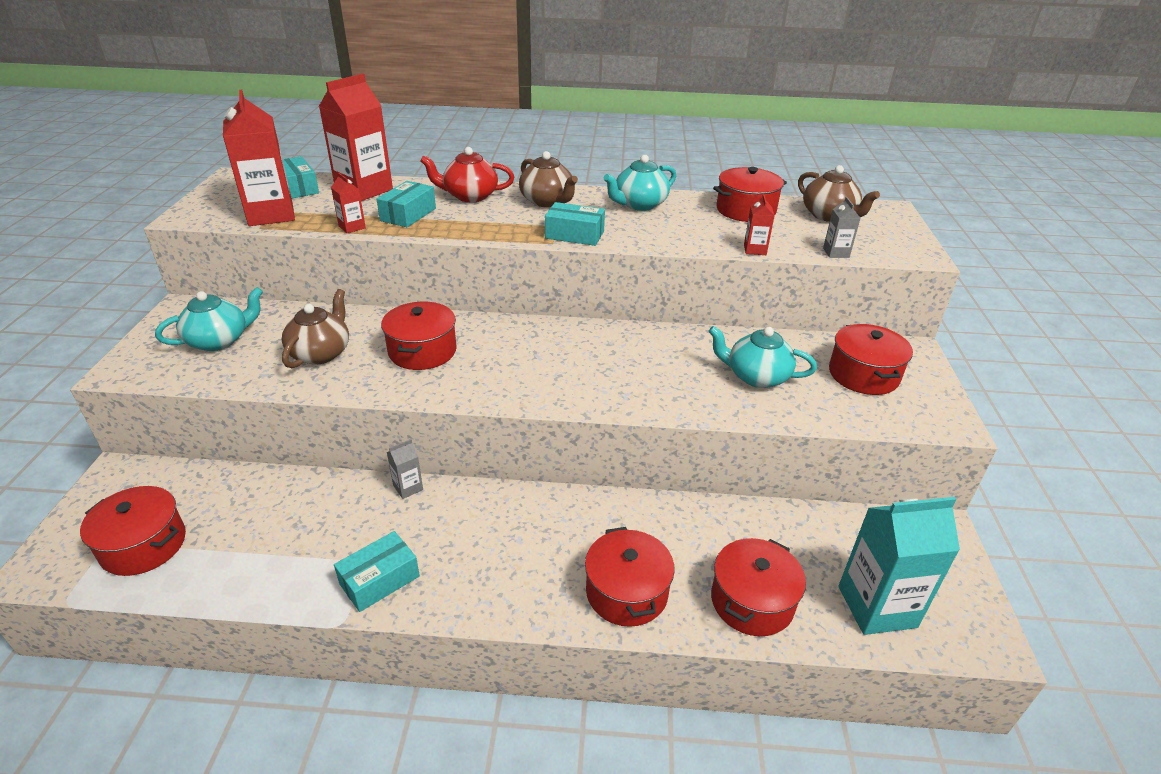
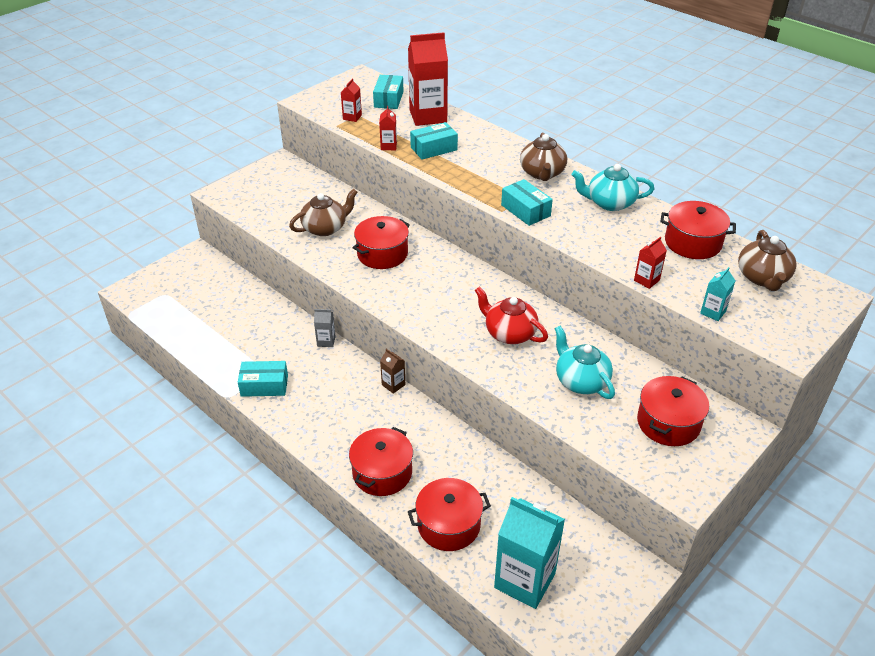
camera: 40 degrees right, 5 degrees up
red pot [80,486,186,576] -> none
turquoise teapot [155,287,263,351] -> none
red carton [223,90,295,226] -> red carton [341,78,362,122], size x0.45
red teapot [420,147,514,202] -> red teapot moved to [475,287,548,344]
grey carton [823,197,861,258] -> turquoise carton [700,267,735,321]
none -> brown carton [380,349,405,394]

